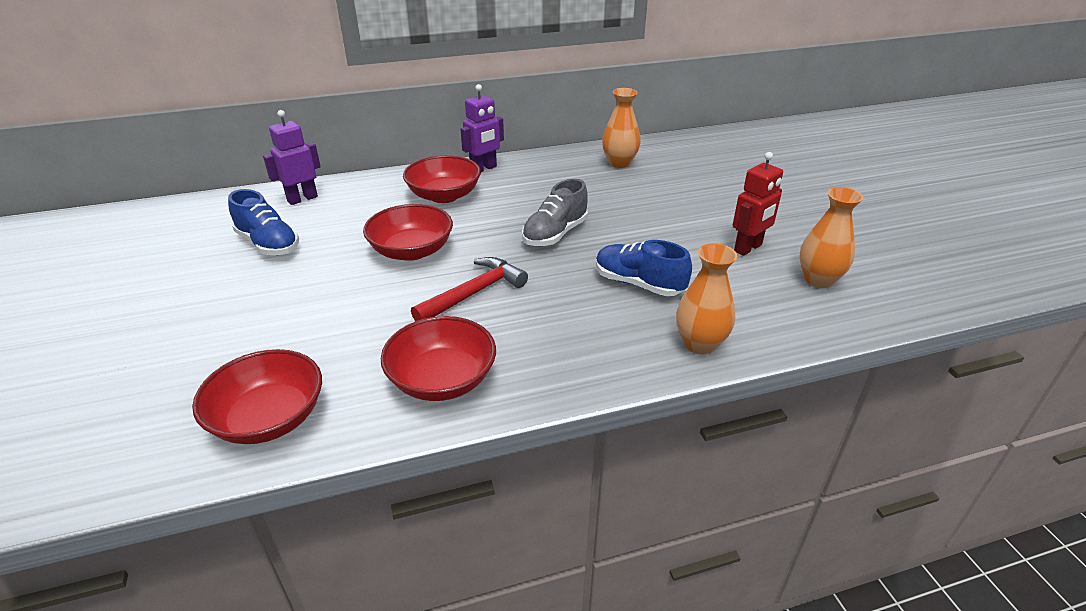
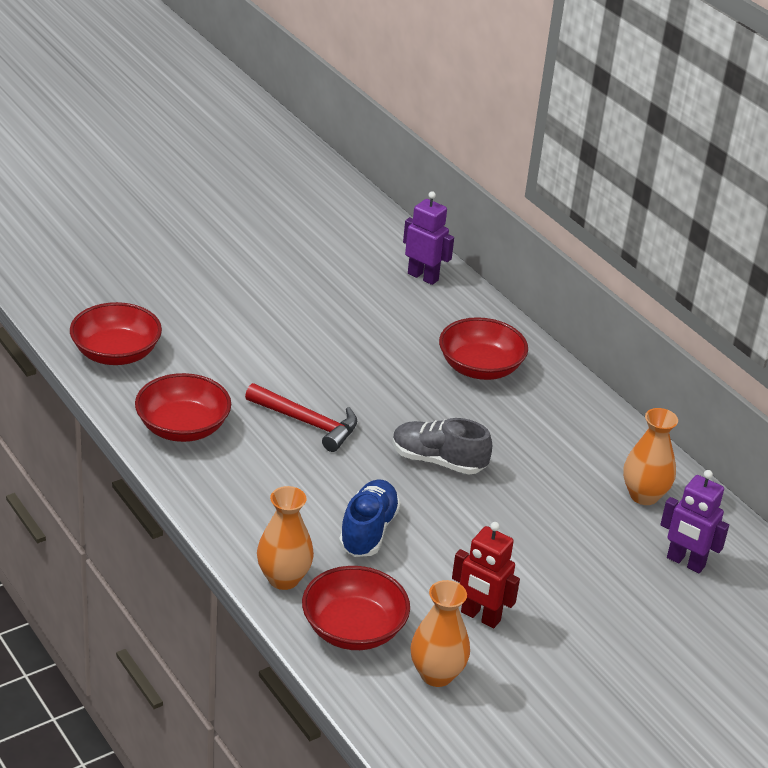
camera: 70 degrees right, 0 degrees up
blue shoe [228,189,299,255] -> none
red bowl [363,204,453,261] -> red bowl moved to [302,566,410,650]
purple robot [460,84,504,172] -> purple robot moved to [660,470,729,573]

